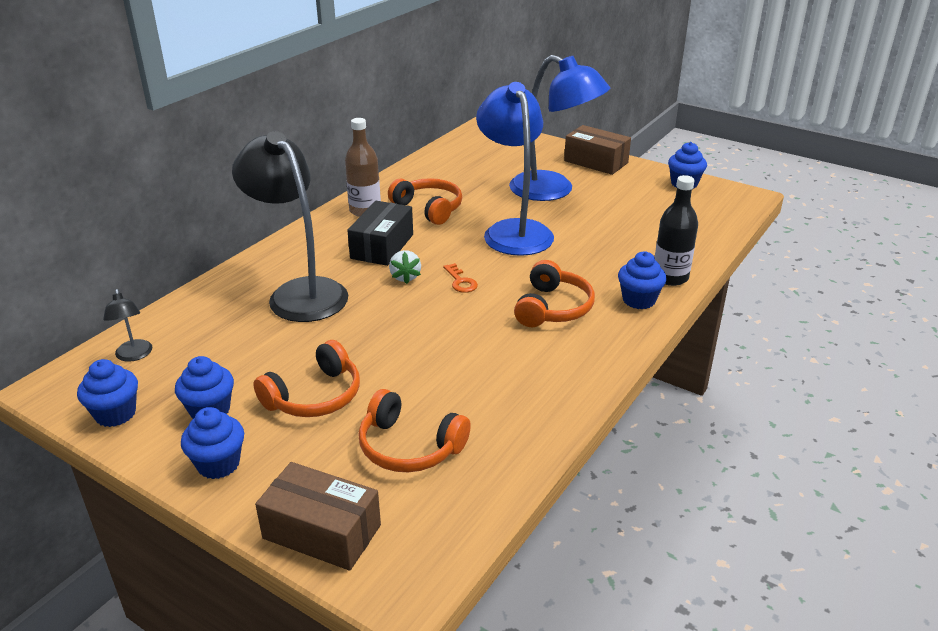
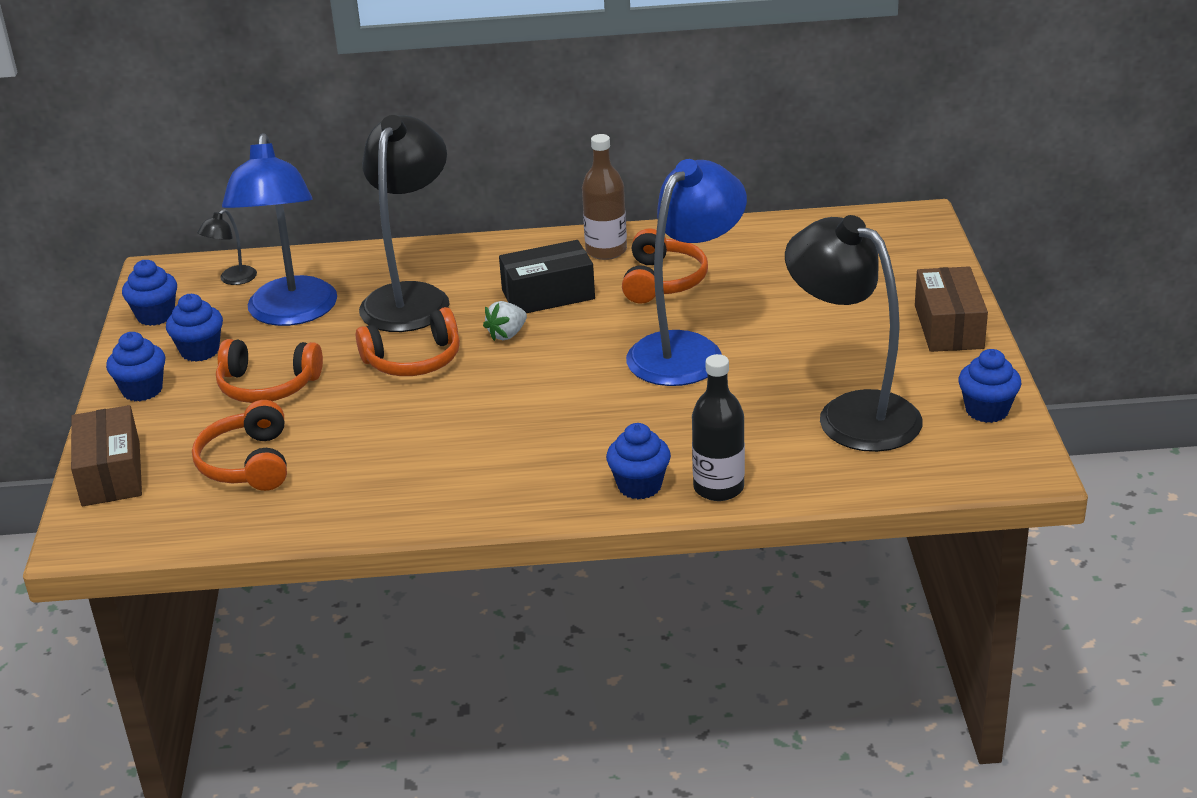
camera: 55 degrees right, 0 degrees up
orange key [443,263,478,293] -> none
blue lamp [509,55,610,201] -> blue lamp moved to [222,133,337,326]
orange headphones [514,260,595,327] -> orange headphones moved to [355,307,460,376]
none -> black lamp [785,215,922,452]

